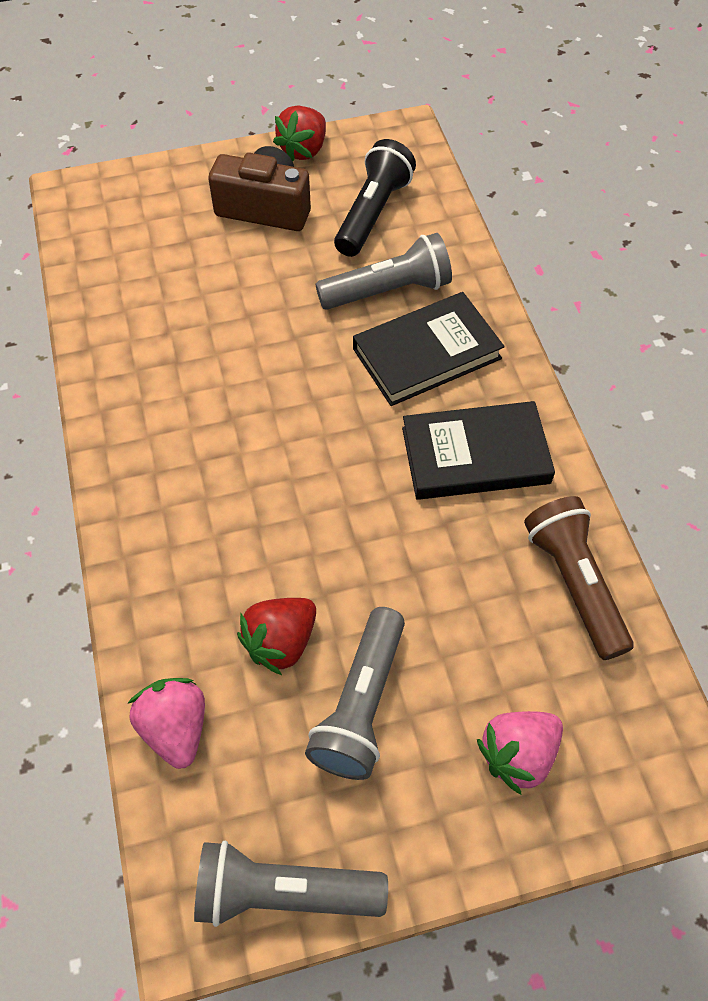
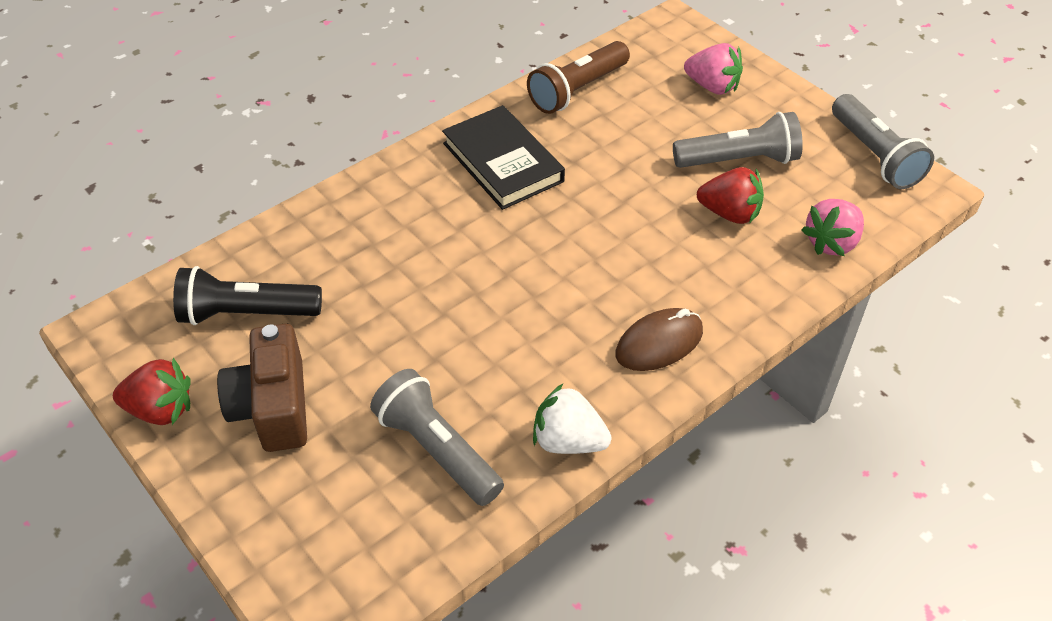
camera: 115 degrees left, 10 degrees down
grey flashlight [315,233,452,310] -> grey flashlight moved to [370,369,504,506]
black book [353,292,505,406] -> none
none -> white strawberry [533,384,611,454]
none -> brown mouse [615,308,703,371]

